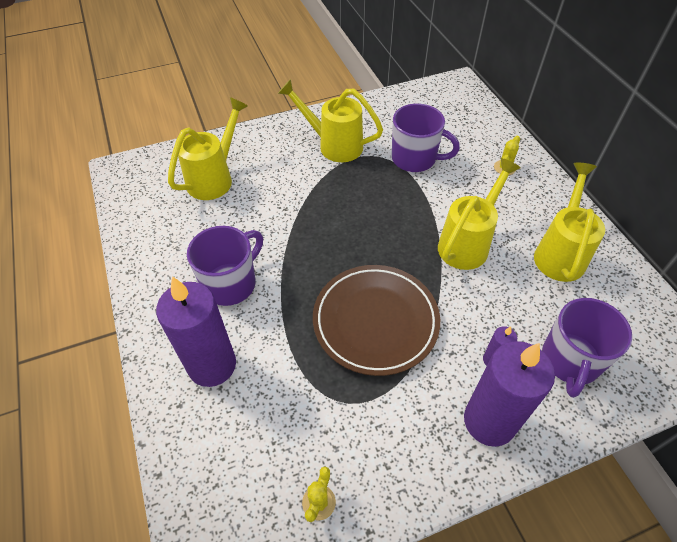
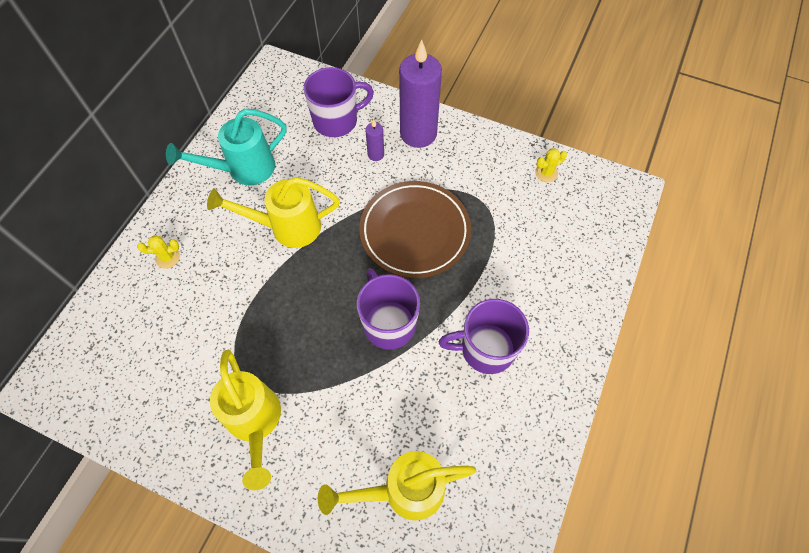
camera: 135 degrees left, 10 degrees up
purple candle [156,276,236,387] -> none
purple mug [392,104,460,172] -> purple mug moved to [357,268,420,350]
yellow watering can [534,163,605,282] -> turquoise watering can [166,109,287,185]

